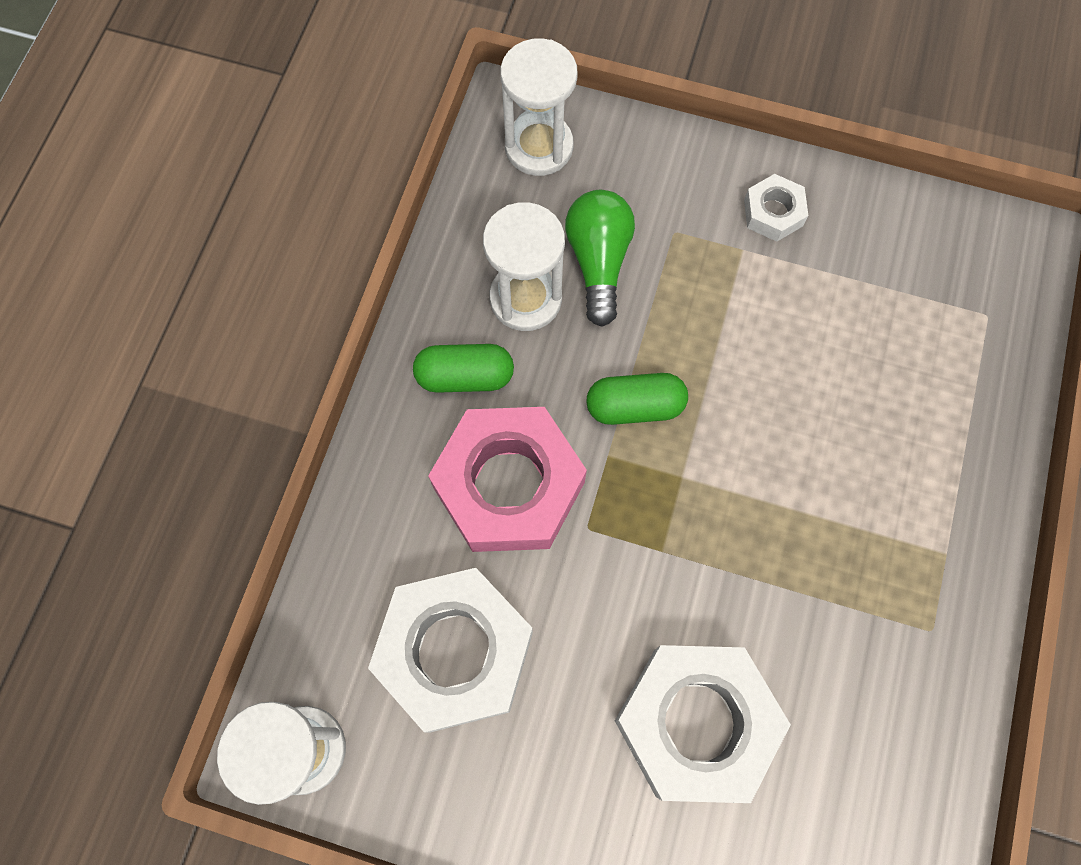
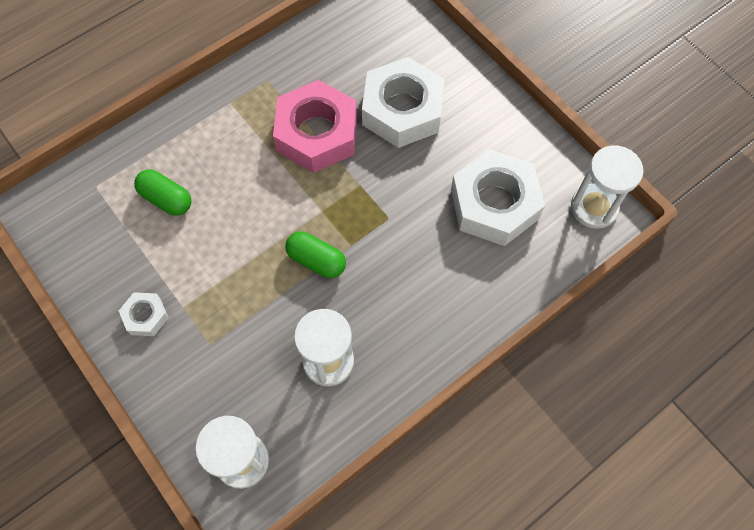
camera: 145 degrees left, 5 degrees down
green capsule [413,344,514,393] -> green capsule moved to [134,169,191,216]
pink nut [428,407,587,552] -> pink nut moved to [273,80,357,173]
green light bulb [565,190,635,327] -> none

